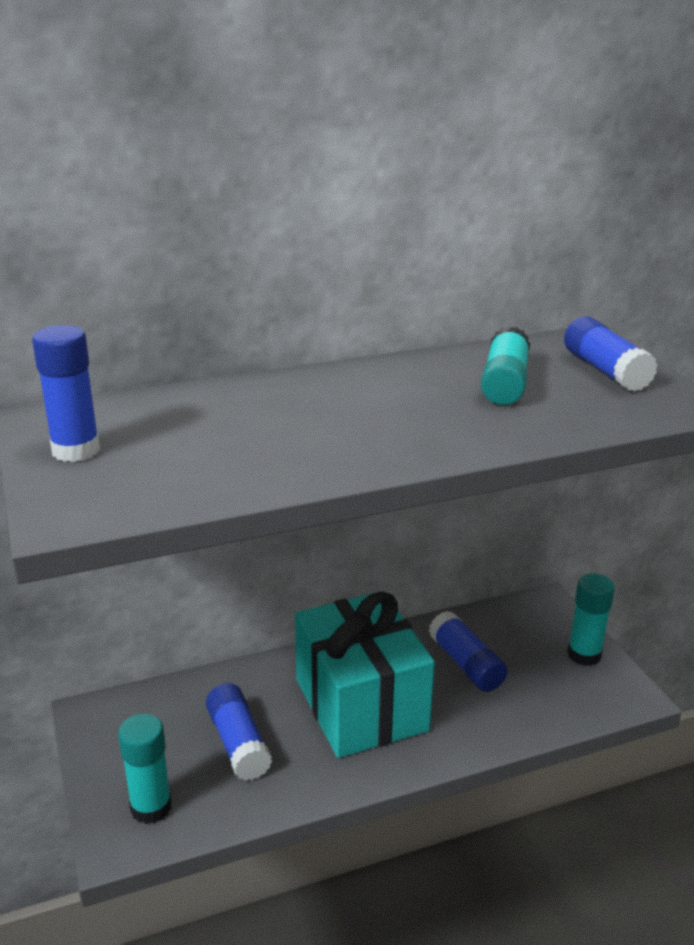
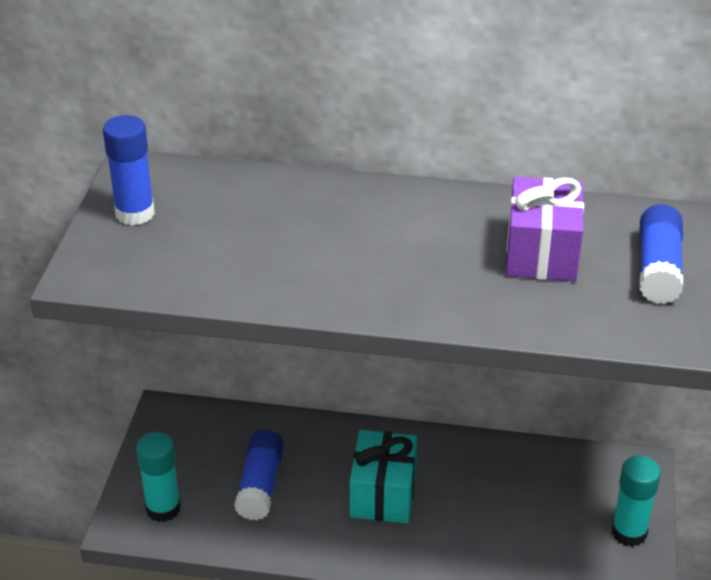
camera: 30 degrees right, 10 degrees up
turquoise gift [295,591,435,758] -> turquoise gift [350,430,417,523], size x0.62
blue glue stick [429,611,508,692] -> none
turquoise glue stick [481,326,530,405] -> purple gift [506,177,584,282]

